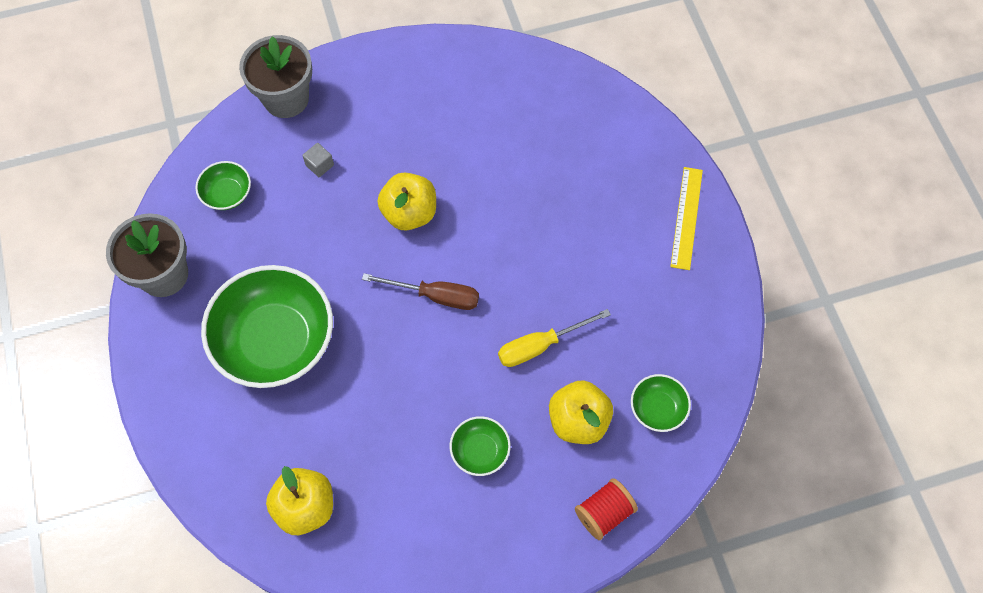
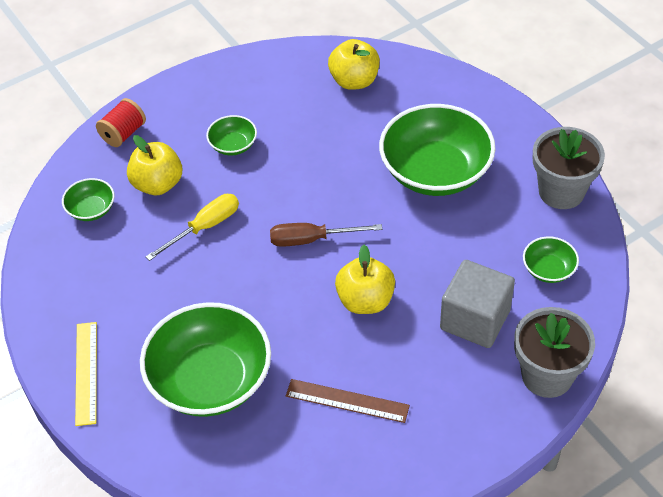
camera: 165 degrees right, 15 degrees down
grey cube [302,143,334,177] -> grey cube [440,260,515,348], size x2.49
none -> green bowl [140,302,271,417]
none -> brown ruler [286,379,410,423]

